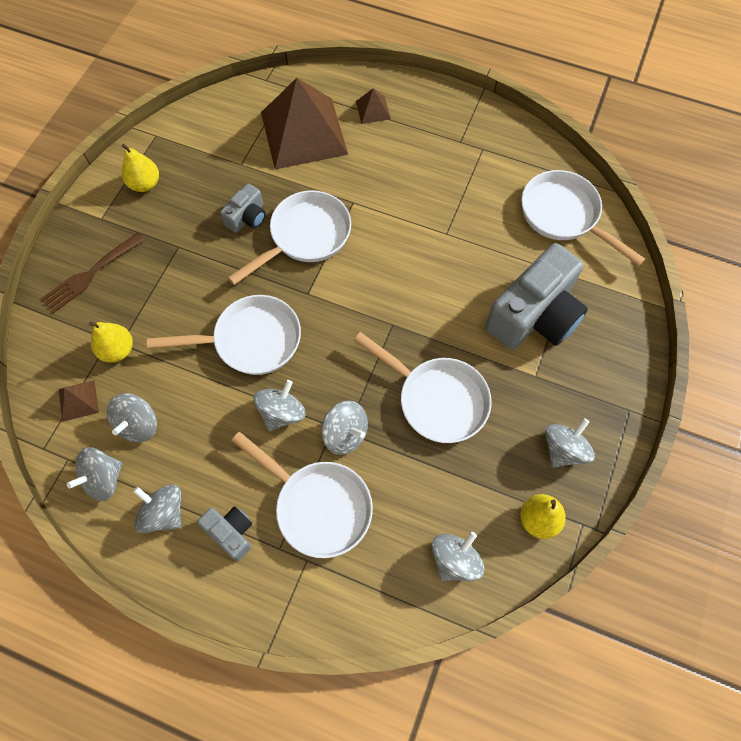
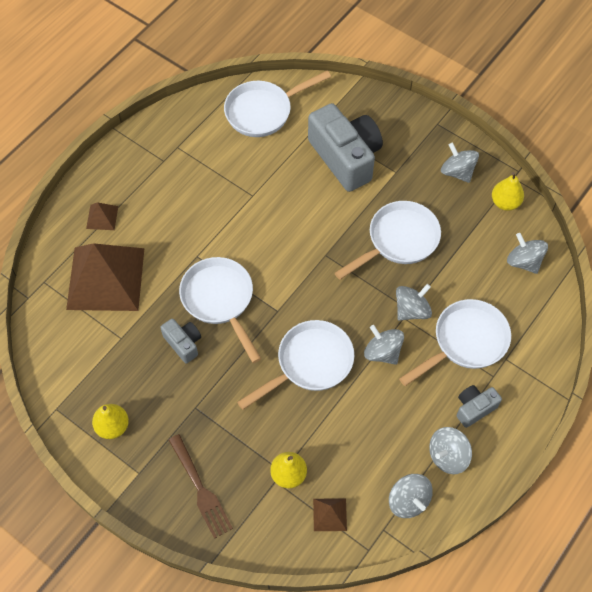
camera: 75 degrees left, 5 degrees down
grey spinning top [107,393,157,443] -> none
white pan [147,295,301,375] -> white pan turned 45 degrees clockwise [237,320,354,410]

